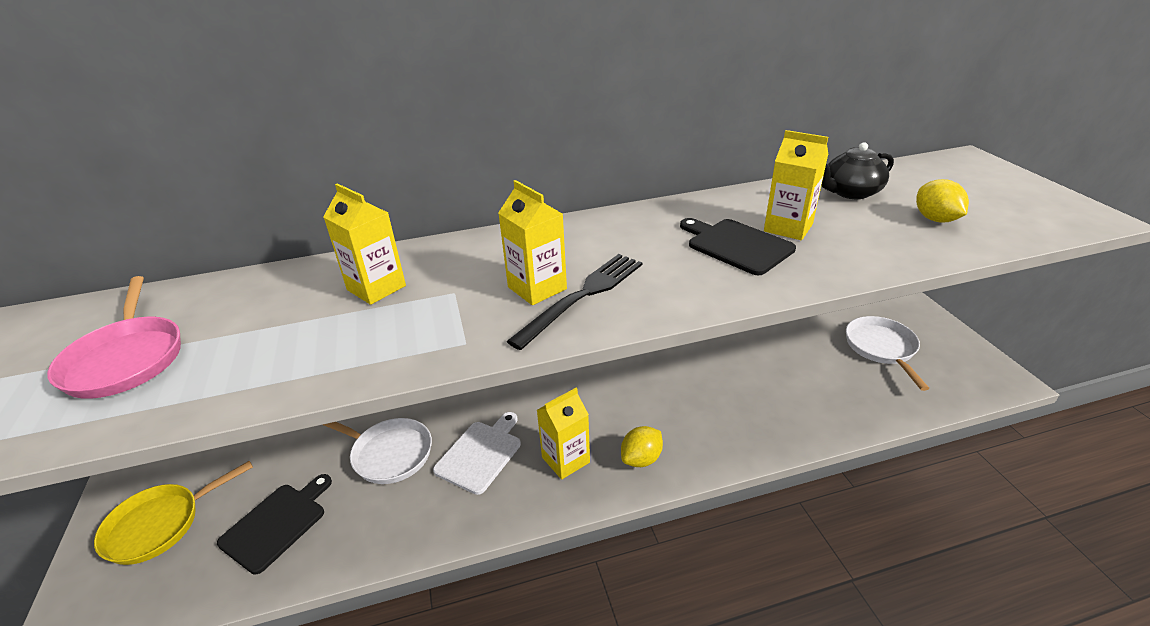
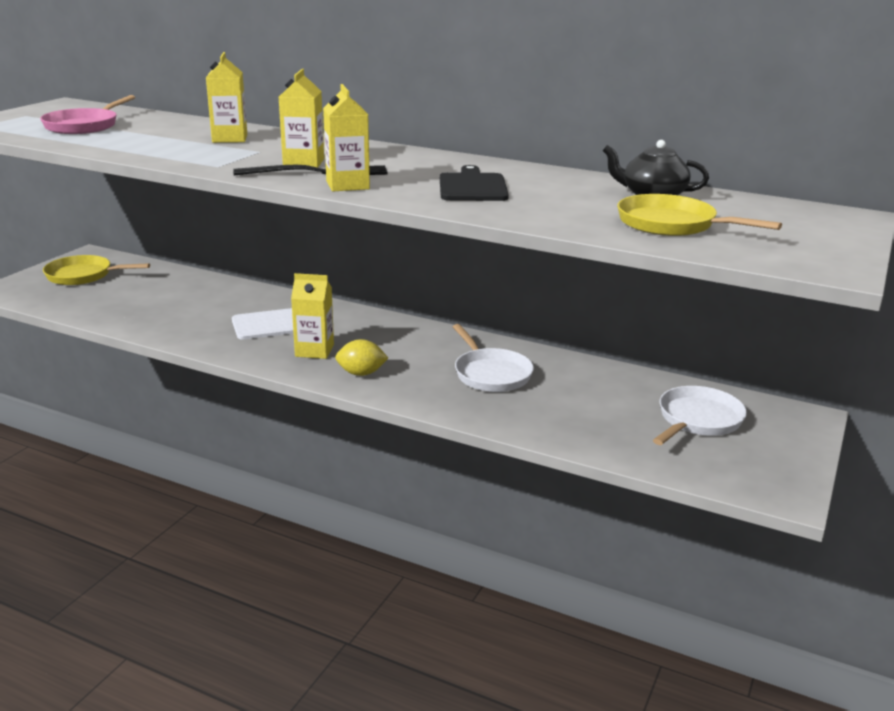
camera: 40 degrees right, 10 degrees down
black cutting board [217,474,332,574] -> none
white pan [323,418,432,484] -> white pan moved to [453,324,534,392]
yellow carton [764,130,828,240] -> yellow carton moved to [323,84,370,191]
yellow lemon [916,179,969,222] -> yellow pan [617,194,782,236]

